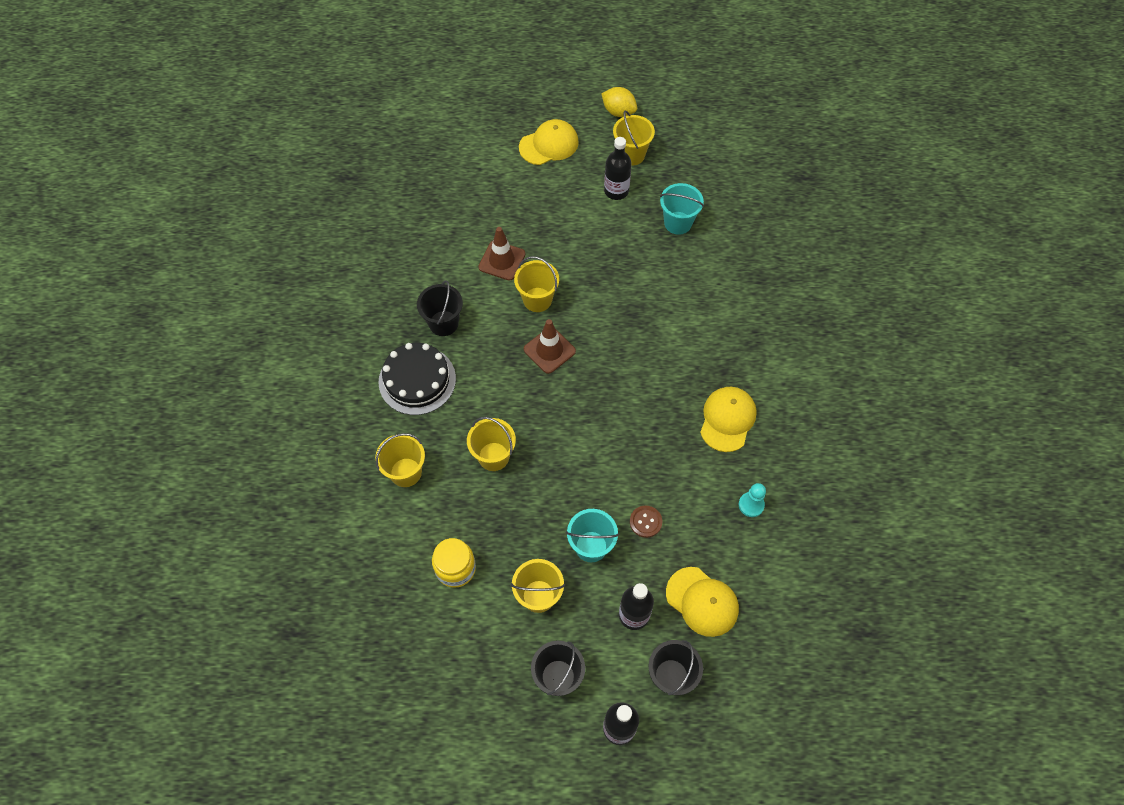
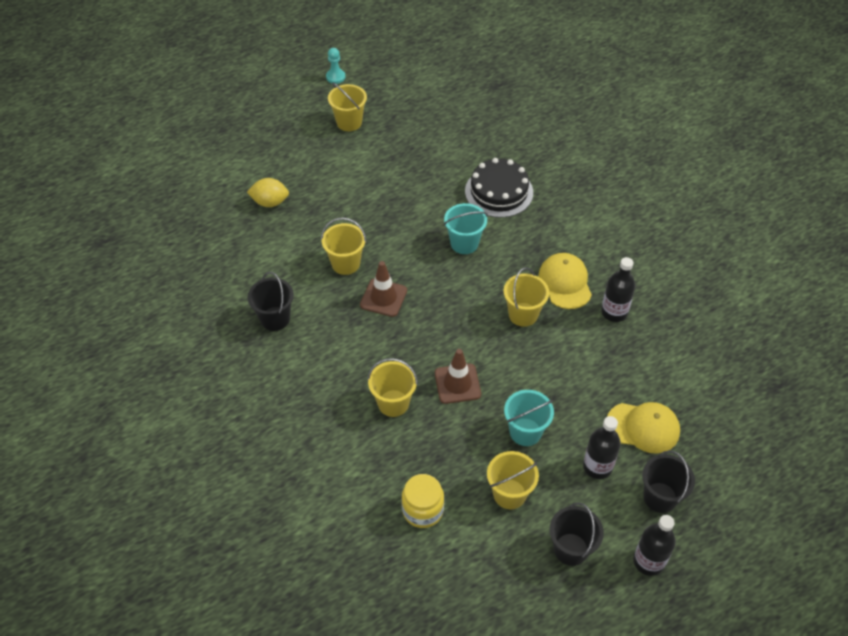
camera: 30 degrees left, 10 degrees down
yellow bucket [375,433,425,487] -> yellow bucket moved to [503,267,549,327]
black cake [378,343,456,415] -> black cake moved to [465,158,533,218]
brown traffic cone [478,227,525,281] -> brown traffic cone moved to [435,349,481,404]
yellow cap [519,119,579,165] -> none
yellow lemon [601,87,637,117] -> yellow lemon moved to [247,178,289,207]
black bottle [604,137,632,200] -> black bottle moved to [601,257,636,322]
brown button [630,506,662,538] -> none
turquoise bucket [660,183,704,235] -> turquoise bucket moved to [444,203,488,254]
turquoise pawn [739,483,766,517] -> turquoise pawn moved to [326,48,345,84]

